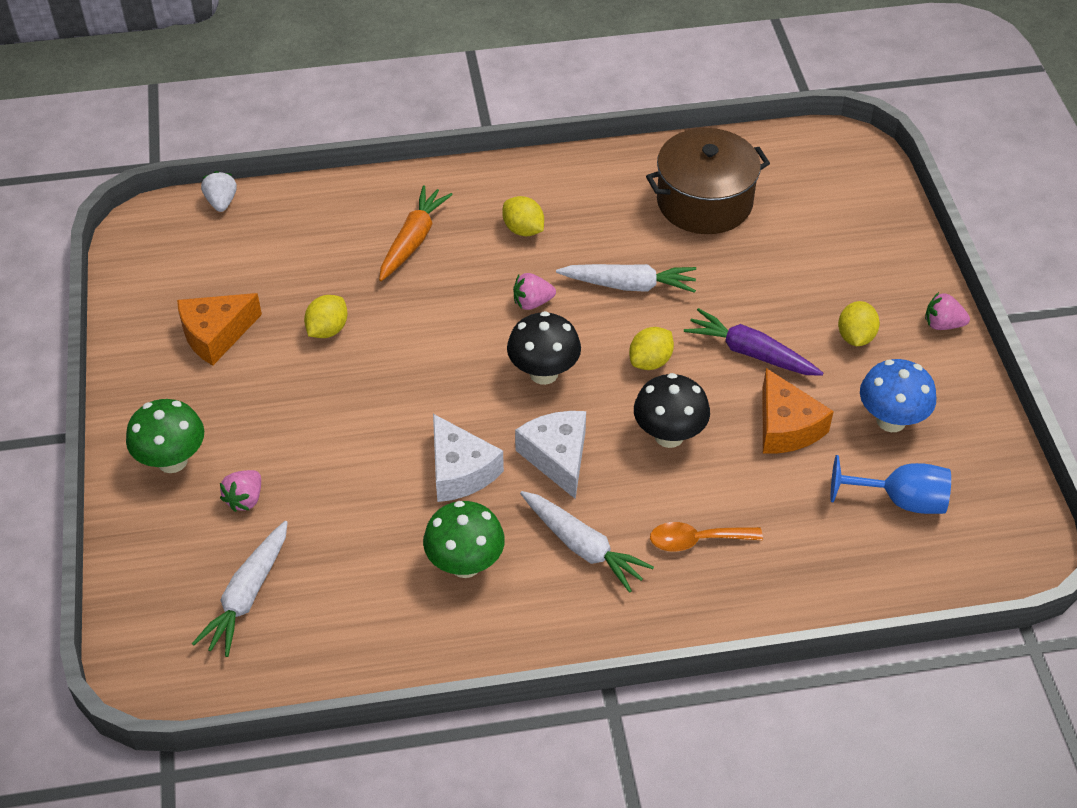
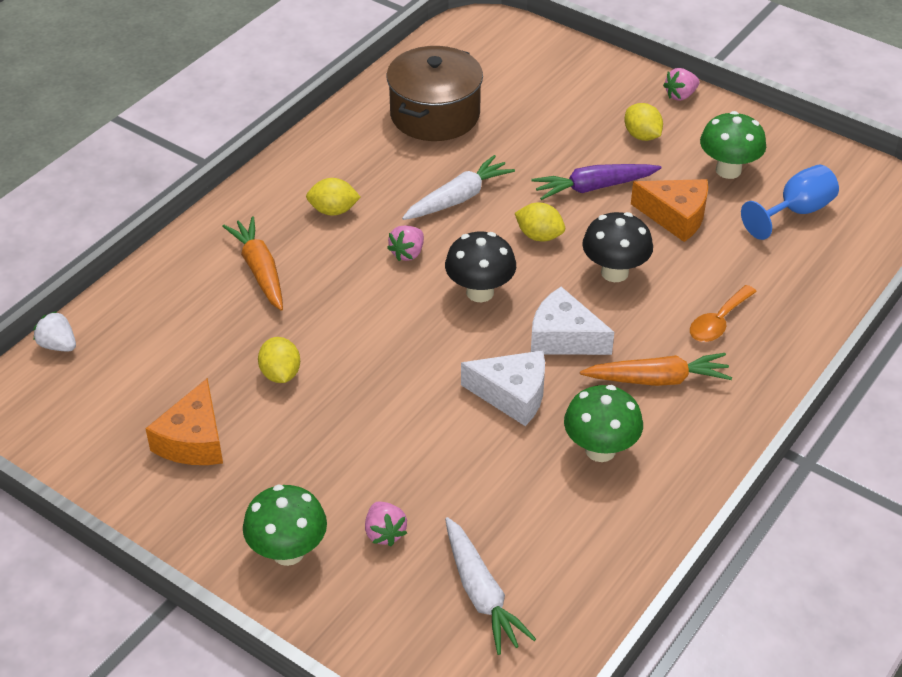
camera: 45 degrees left, 5 degrees down
white carrot [520,491,654,593] -> orange carrot [580,353,732,386]
yellow lemon [629,327,674,370] -> yellow lemon turned 60 degrees counterclockwise [515,202,565,241]
blue mushroom [860,359,936,432] -> green mushroom [700,111,766,179]

